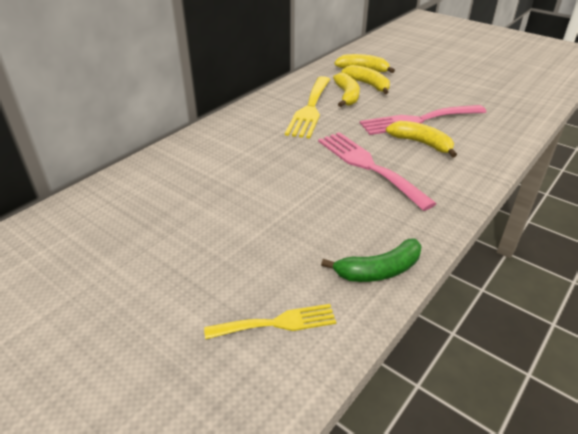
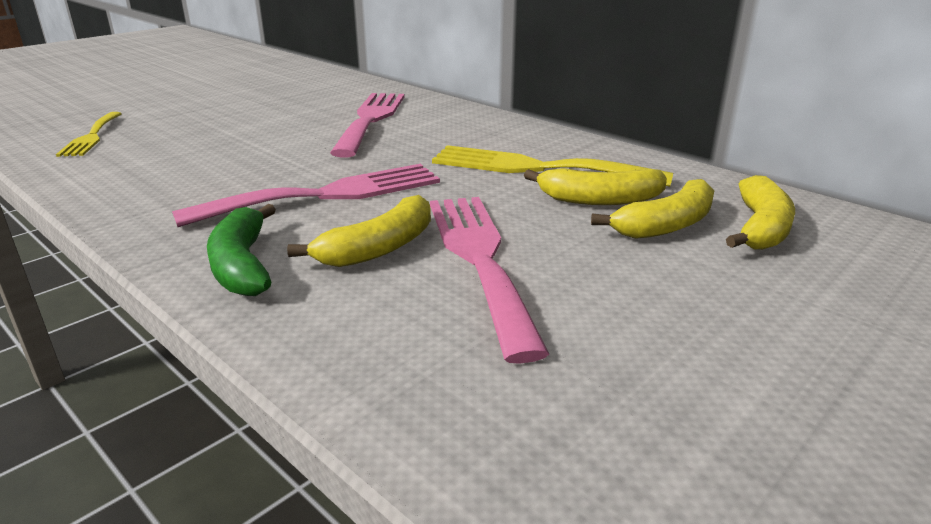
camera: 95 degrees right, 10 degrees down
green banana [321,239,422,282] -> green banana moved to [207,204,276,296]
none -> pink fork [330,93,405,158]

